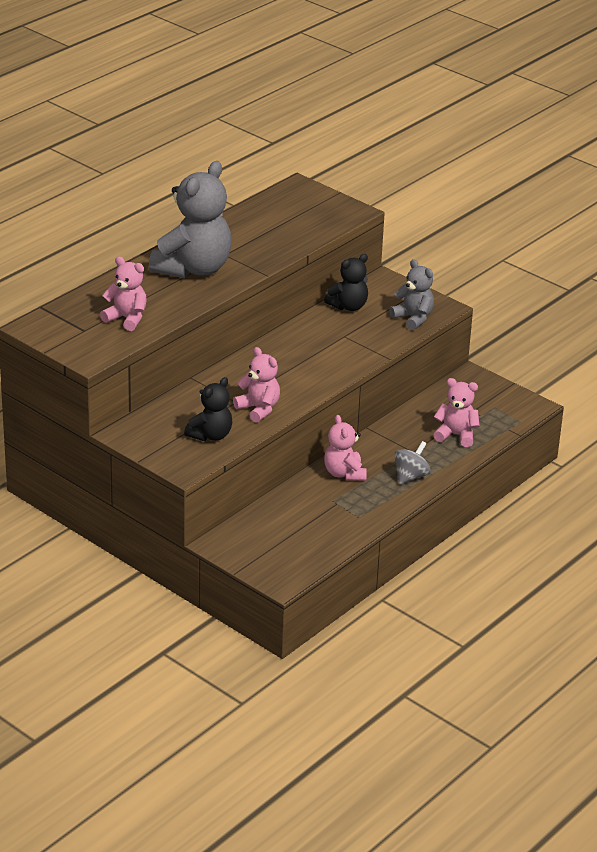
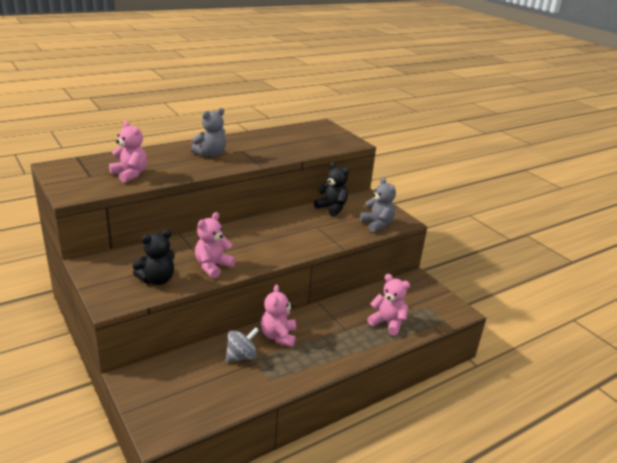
camera: 15 degrees right, 5 degrees down
grey teddy bear [149,161,232,278] -> grey teddy bear [191,108,226,157], size x0.54
pink teddy bear [233,347,280,423] -> pink teddy bear turned 120 degrees counterclockwise [195,212,236,278]
black teddy bear [324,254,368,311] -> black teddy bear turned 120 degrees counterclockwise [314,162,349,216]
grey spinning top [394,441,431,484] -> grey spinning top moved to [225,327,259,362]

